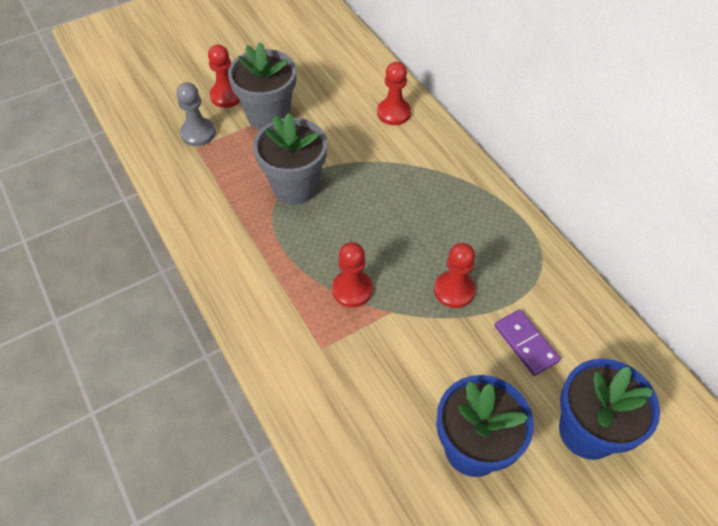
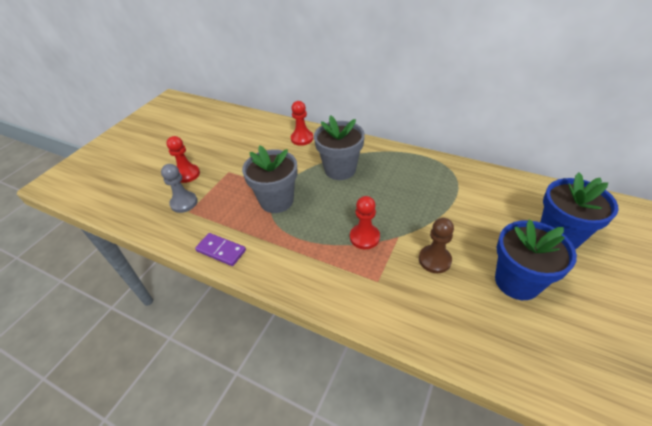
camera: 30 degrees left, 10 degrees down
grey flower pot [228,42,296,130] -> grey flower pot moved to [314,115,365,180]
red pawn [434,243,475,308] -> none
purple domino [494,309,560,376] -> purple domino moved to [195,233,246,266]
none -> brown pawn [419,218,454,273]

